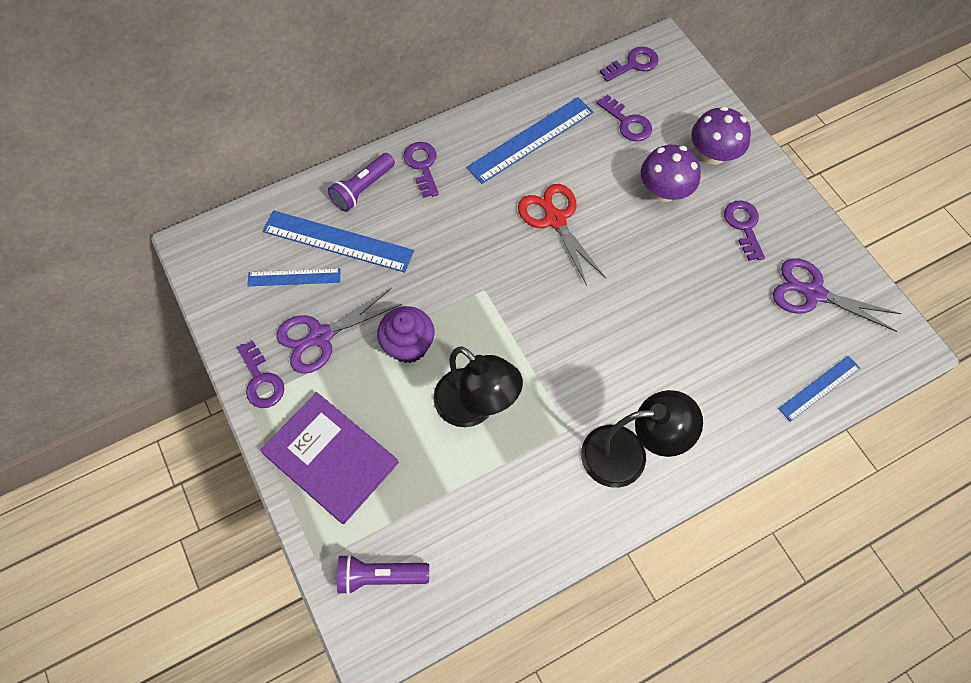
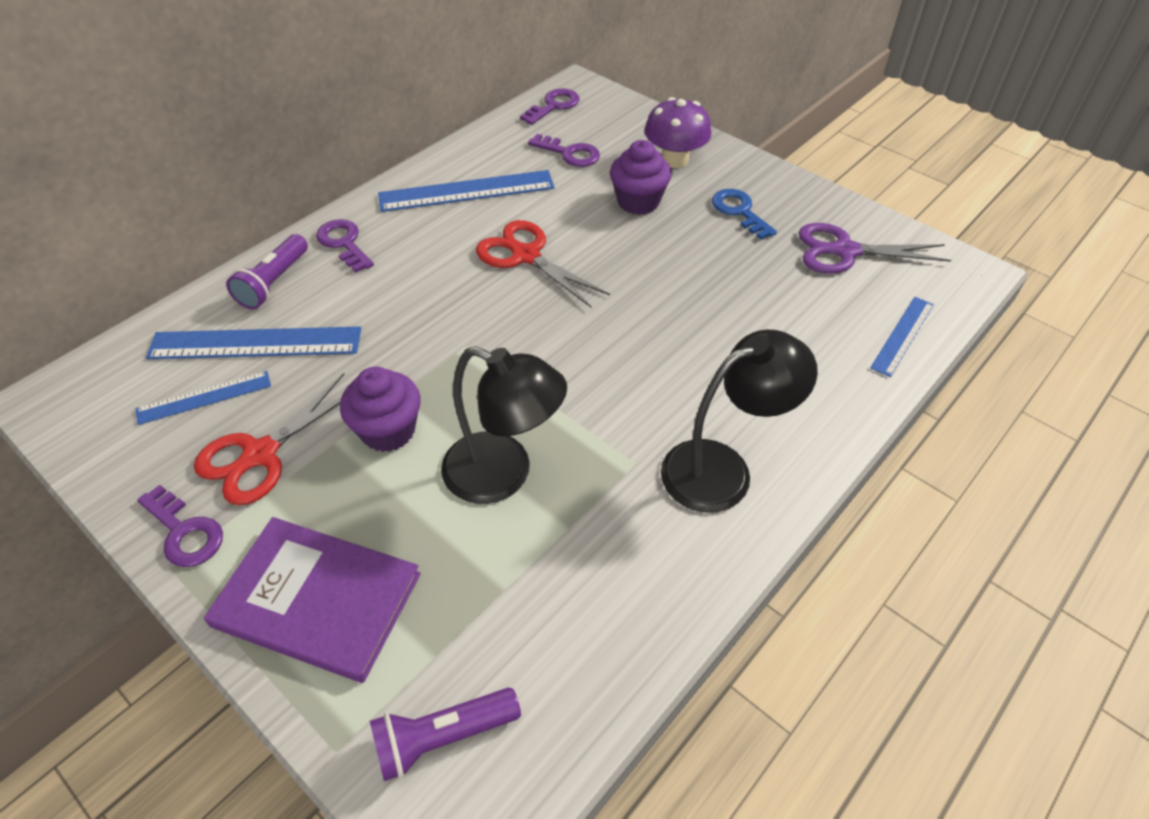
camera: 20 degrees left, 15 degrees down
purple scissors [276,288,402,374] -> red scissors [194,373,344,505]
blue ruler [467,97,593,184] -> blue ruler turned 45 degrees clockwise [378,170,554,212]
purple mushroom [641,145,701,202] -> purple cupcake [610,140,672,215]
purple key [724,201,765,261] -> blue key [712,189,777,240]

